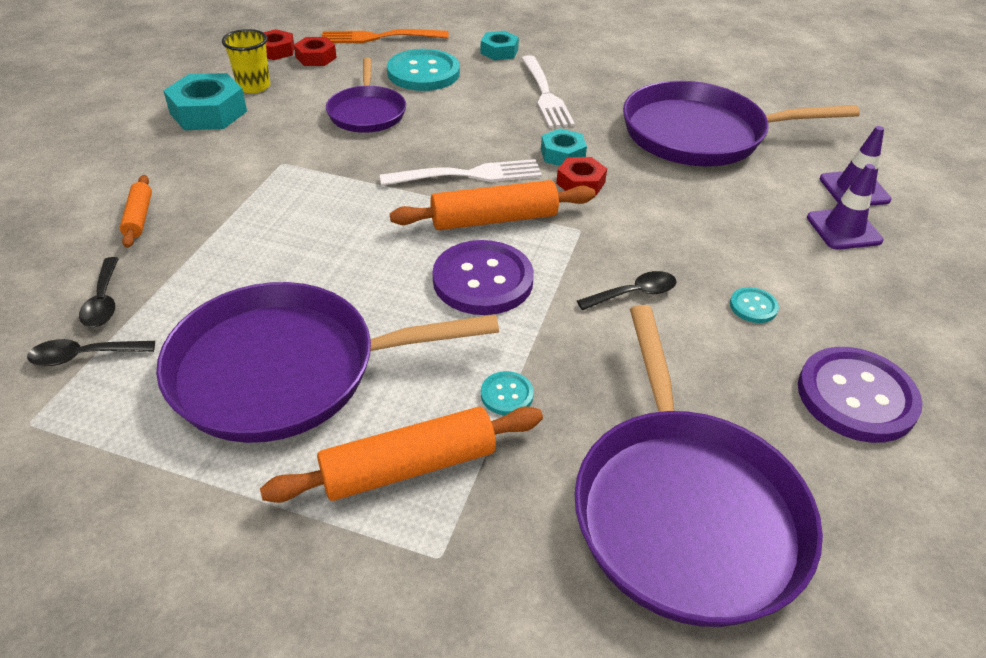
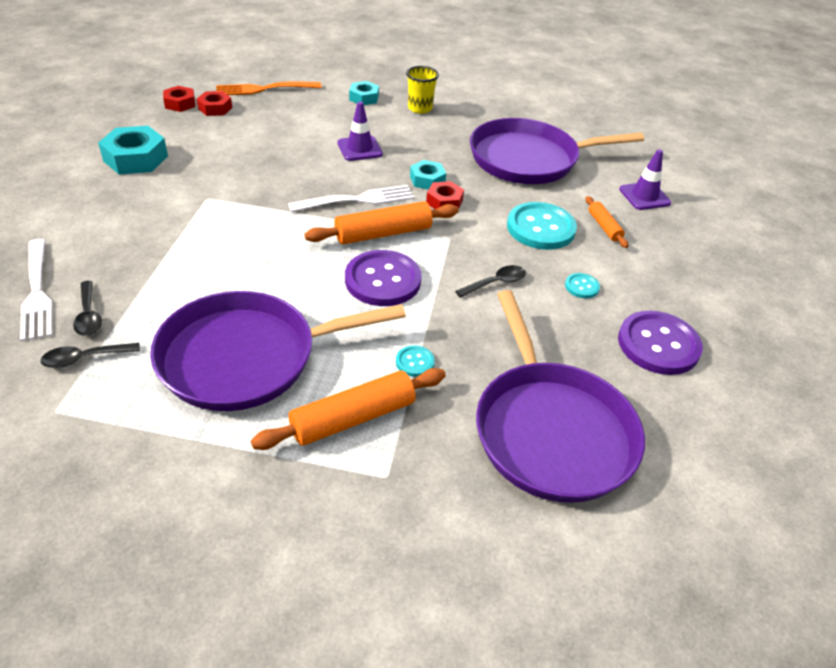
camera: 10 degrees left, 0 degrees up
orange rolling pin [120,175,152,248] -> orange rolling pin moved to [586,196,628,248]
yellow cup [222,29,270,93] -> yellow cup moved to [406,66,439,114]
purple pan [326,58,406,133] -> none
turquoise button [387,49,460,91] -> turquoise button moved to [507,202,577,250]
white fork [521,55,575,128] -> white fork moved to [20,239,52,341]
purple traffic cone [807,164,884,250] -> purple traffic cone moved to [338,102,383,161]

